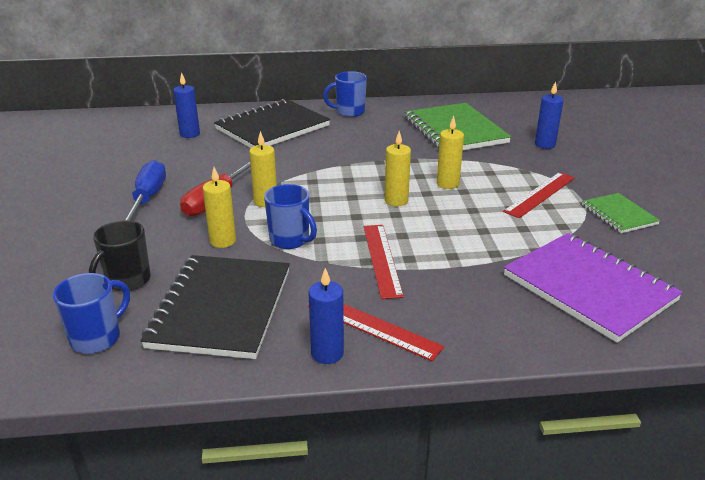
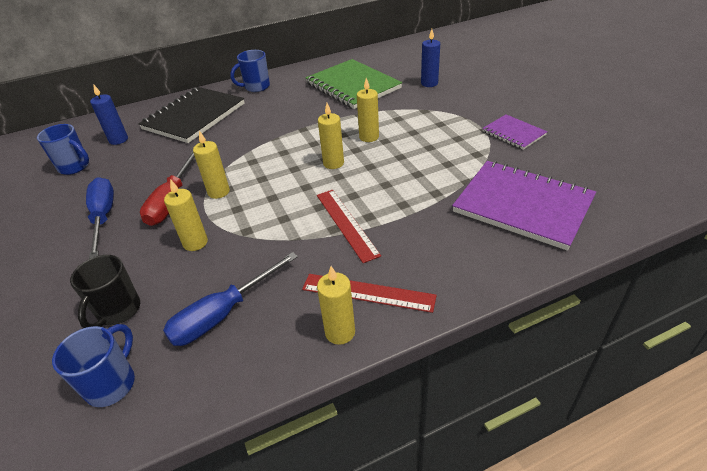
camera: 15 degrees left, 10 degrees up
black notebook [140,255,290,359] -> blue screwdriver [163,252,298,346]
blue mug [264,184,317,249] -> blue mug moved to [37,124,89,175]
blue candle [309,268,344,364] -> yellow candle [317,266,355,345]
red ruler [503,172,575,218] -> none
green notebook [582,193,660,233] -> purple notebook [482,115,548,150]

